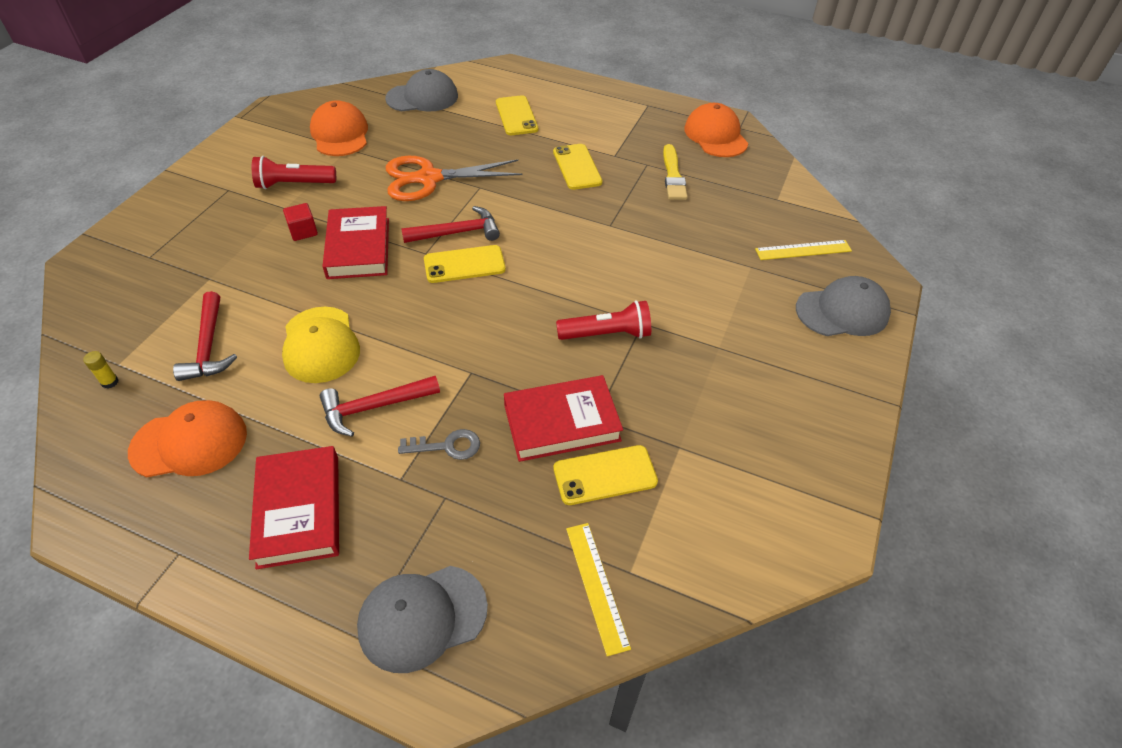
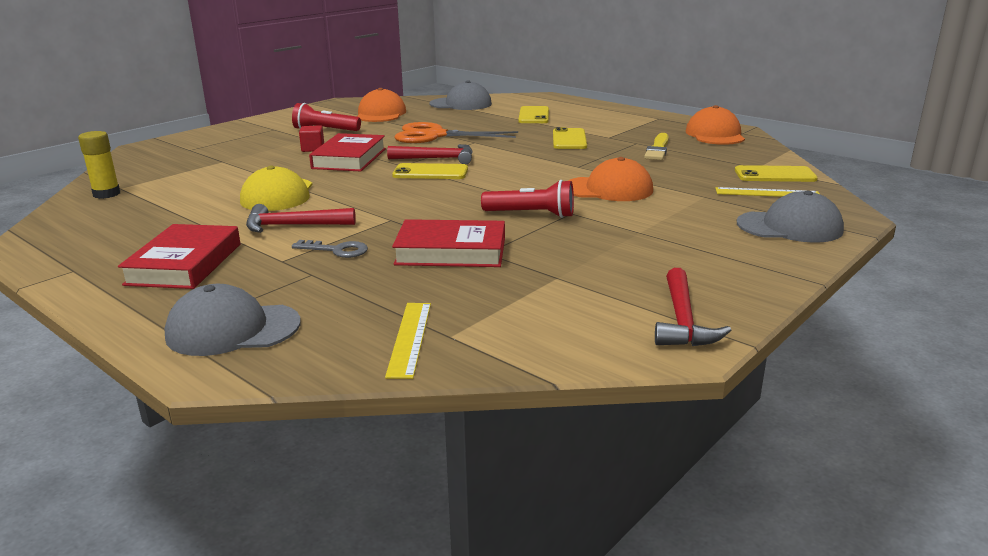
camera: 20 degrees right, 25 degrees down
yellow glue stick [83,351,119,389] -> yellow glue stick [78,131,120,199], size x1.86
orange cap [128,400,247,478] -> orange cap moved to [568,157,653,201]
red hammer [173,291,237,381] -> red hammer moved to [655,268,731,346]
yellow phone [554,445,658,505] -> yellow phone moved to [735,165,818,182]

